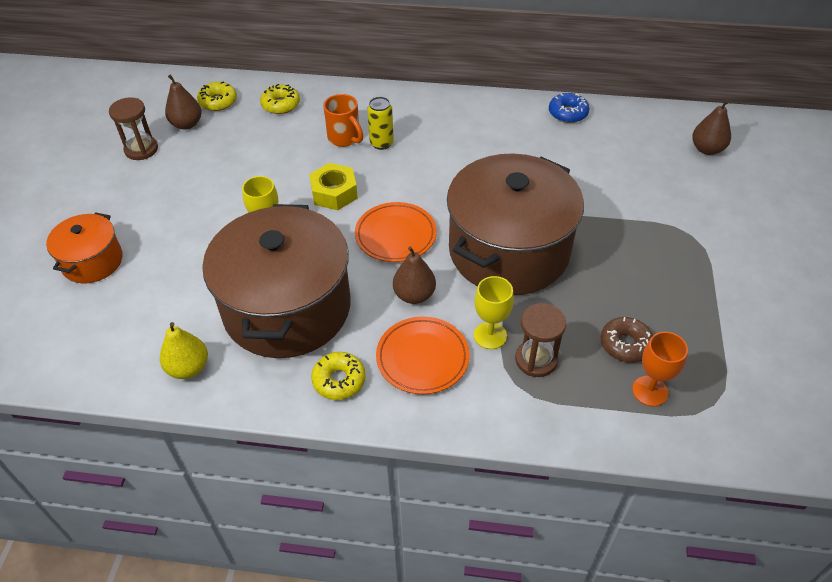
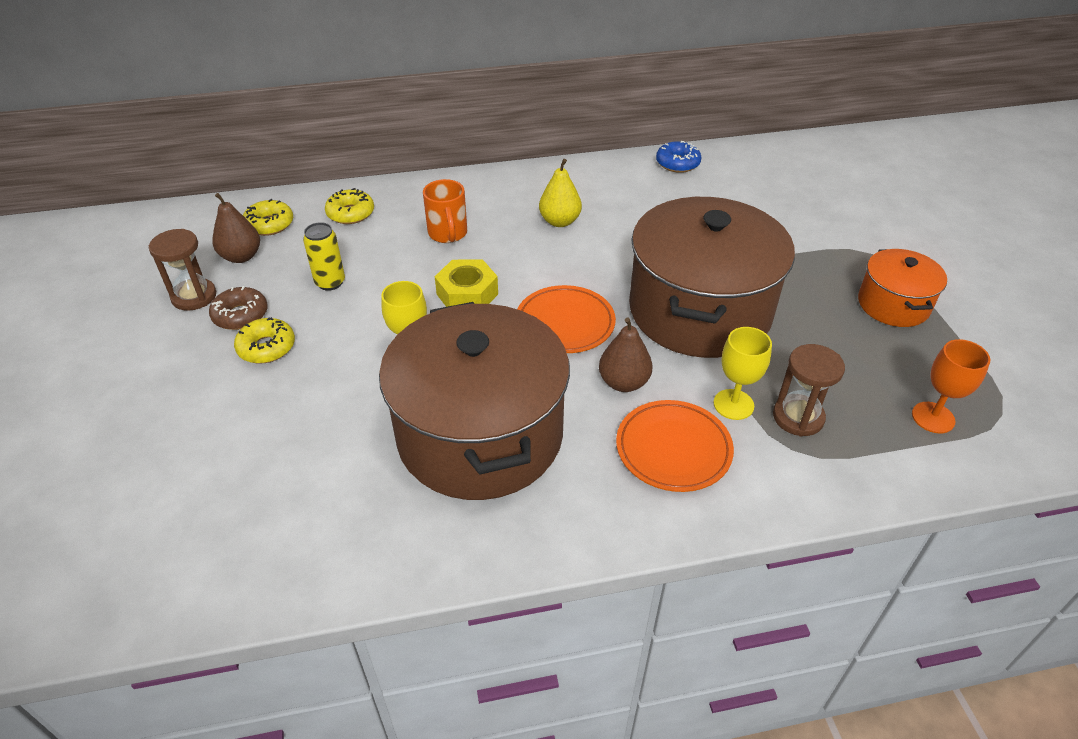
camera: 20 degrees left, 5 degrees down
orange pot [46,212,123,283] -> orange pot moved to [858,249,947,327]
yellow pear [160,322,208,379] -> yellow pear moved to [539,159,582,227]
yellow donut [311,352,366,400] -> yellow donut moved to [234,317,295,363]
orange mug [323,94,363,147] -> orange mug turned 45 degrees clockwise [423,179,467,243]
yellow can [367,97,394,150] -> yellow can moved to [303,222,345,291]
brown donut [600,317,653,363] -> brown donut moved to [209,286,268,330]
brown pear [692,100,731,155] -> none

